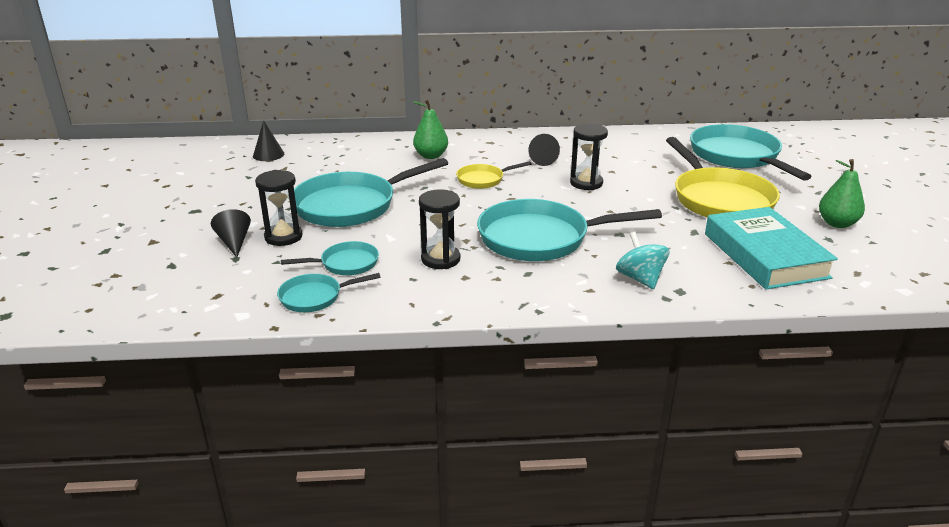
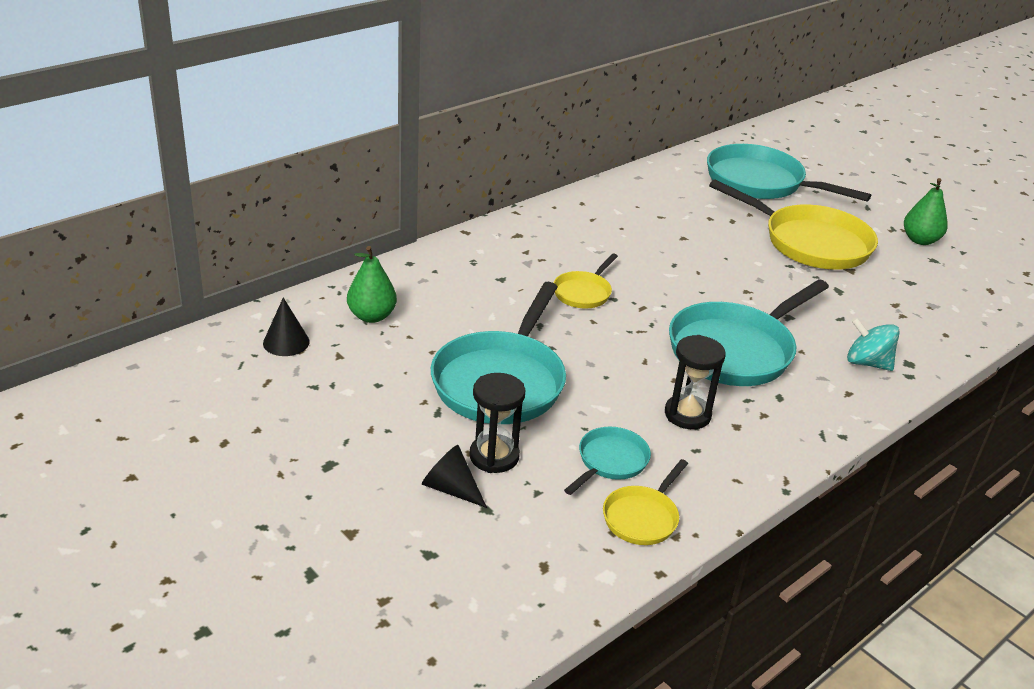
camera: 40 degrees left, 5 degrees up
turquoise pan [277,273,381,312] -> yellow pan [603,459,688,545]
green pear [412,100,448,159] -> green pear moved to [347,246,397,323]
black cone [528,134,560,166] -> none
black hourglass [570,124,608,190] -> none
turquoise book [705,207,838,289] -> none

